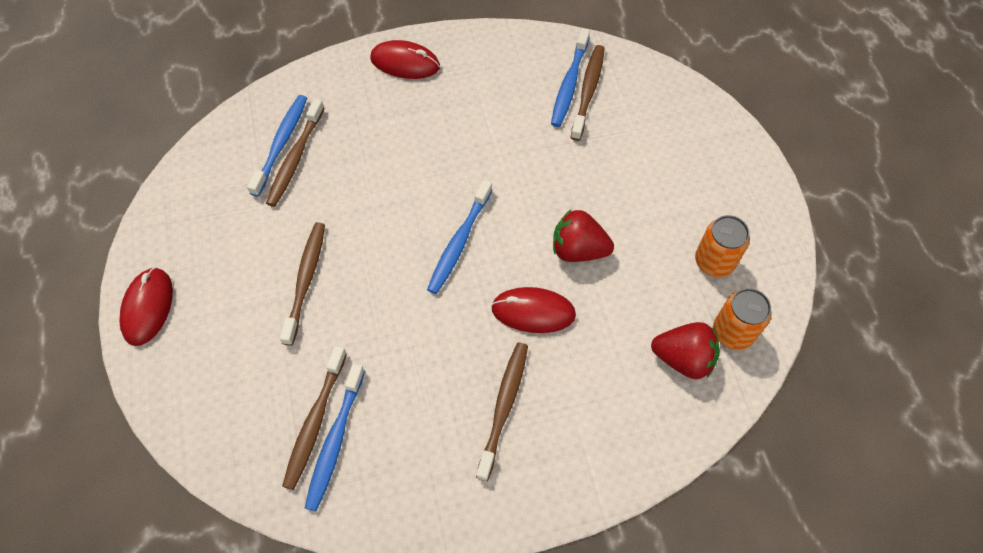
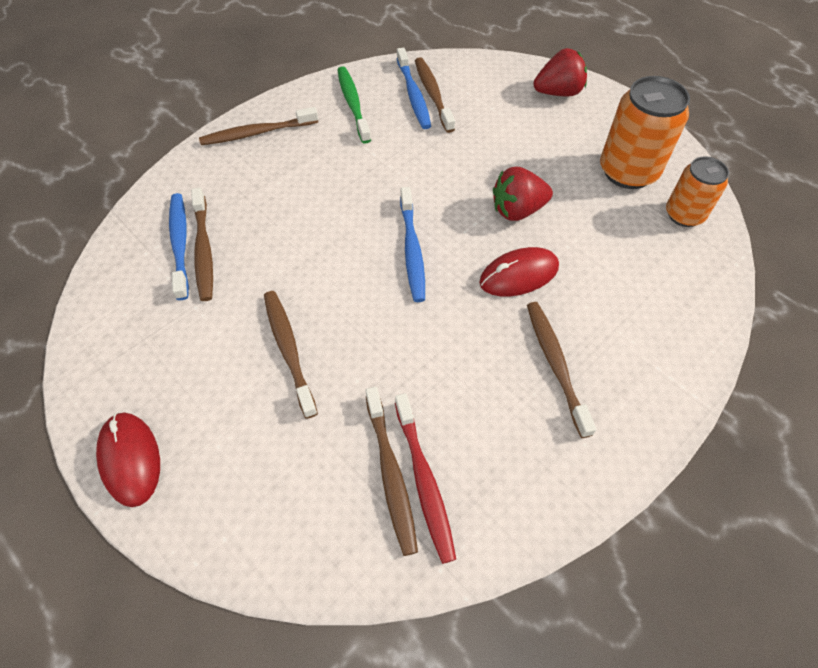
camera: 30 degrees left, 5 degrees down
blue toothbrush [305,363,365,511] -> red toothbrush [395,393,456,564]
red mouse [370,40,440,79] -> brown toothbrush [199,107,318,145]
red strawberry [651,322,720,379] -> red strawberry moved to [533,48,587,96]
orange can [695,215,750,277] -> orange can [600,76,690,189], size x1.58
none -> green toothbrush [337,66,371,144]

